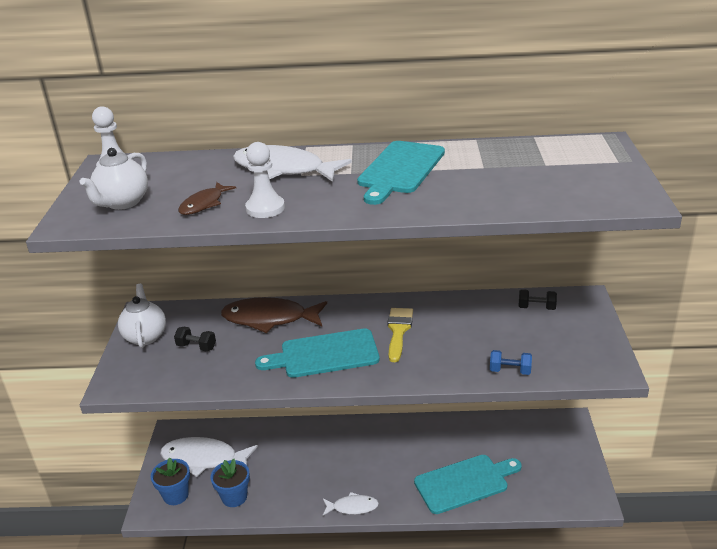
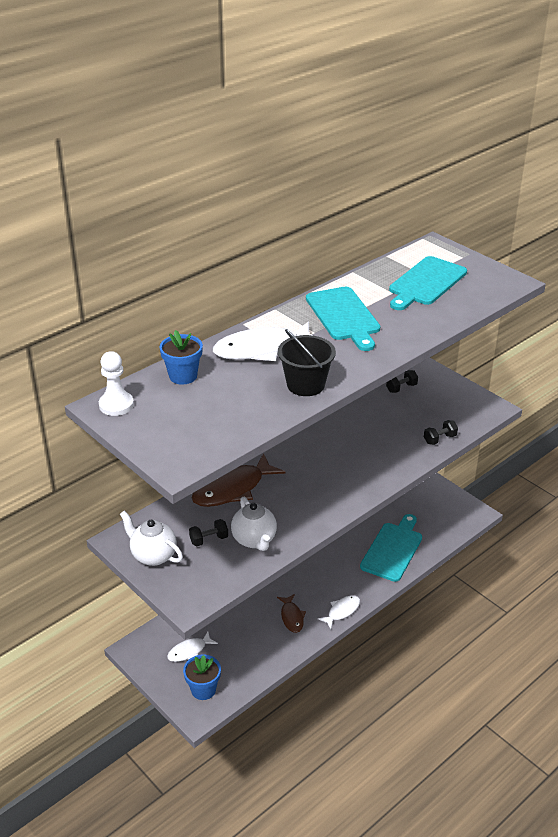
camera: 45 degrees left, 5 degrees up
white teapot [80,148,148,210] -> white teapot moved to [231,497,277,551]
white fish [160,437,258,477] -> white fish [167,632,218,662], size x0.54
brown fish [178,182,236,215] -> brown fish moved to [277,594,306,633]
blue flower pot [211,459,250,507] -> blue flower pot moved to [160,330,203,385]
white pawn [245,142,285,218] -> black bucket [278,329,336,396]
turquoise cutting board [255,328,380,378] -> turquoise cutting board moved to [389,256,467,310]
yellow brush [387,308,413,362] -> none
blue dumbbell [490,350,532,375] -> black dumbbell [424,420,458,445]

